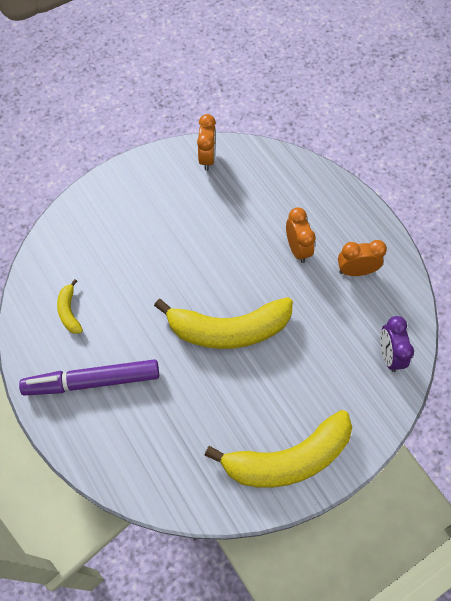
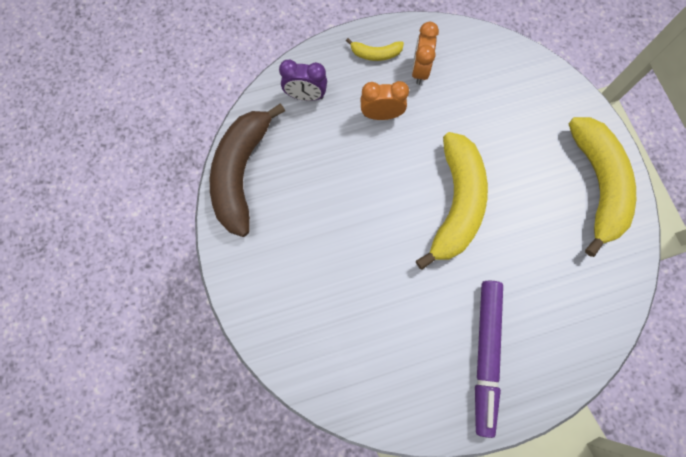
camera: 75 degrees left, 10 degrees up
yellow banana [57,279,83,334] -> yellow banana moved to [346,38,404,61]
orange clock [197,114,216,171] -> brown banana [210,103,285,237]
purple clock [380,316,414,372] -> purple clock moved to [279,60,327,101]

